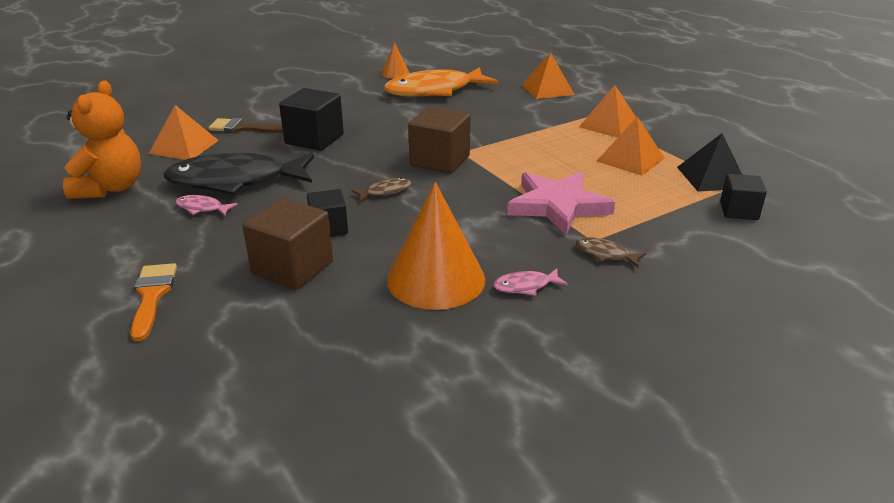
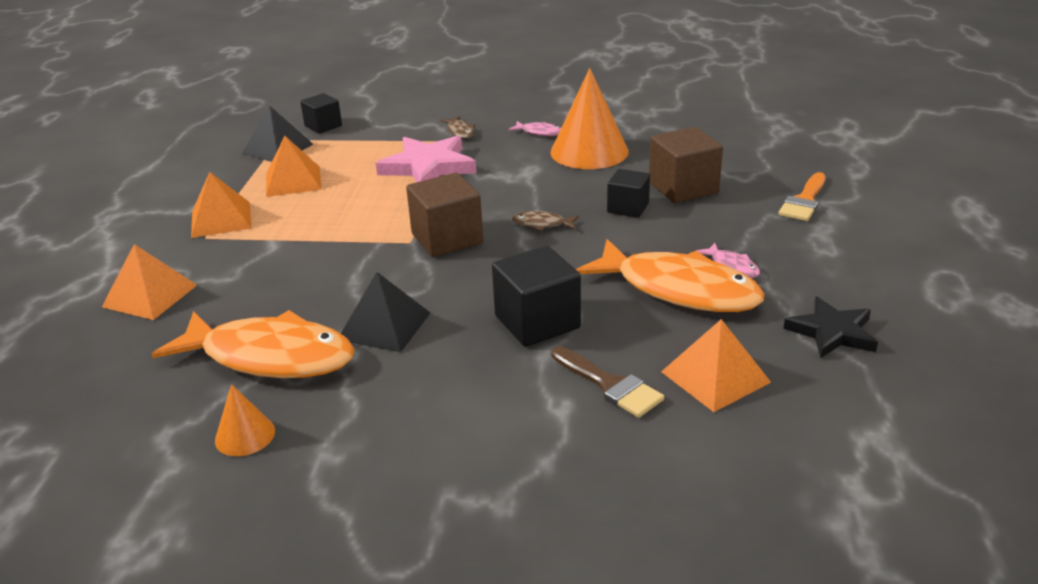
camera: 140 degrees left, 0 degrees up
orange teddy bear [63,81,141,199] -> black star [783,296,878,359]
black fish [164,153,314,195] -> orange fish [576,239,764,312]
none -> black pyramid [341,272,430,352]

